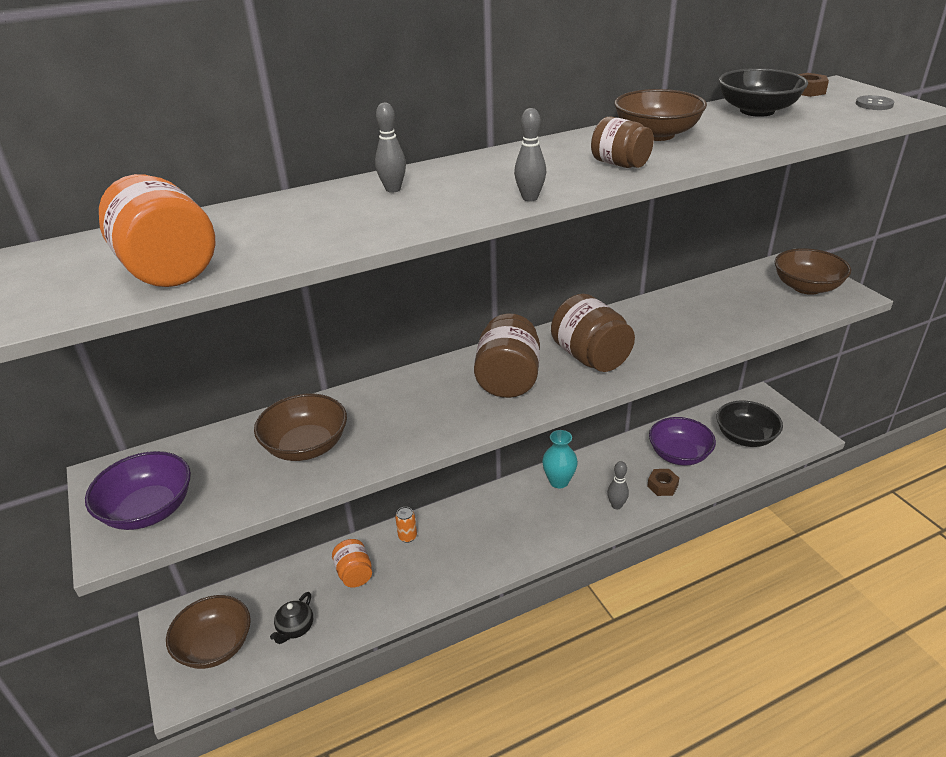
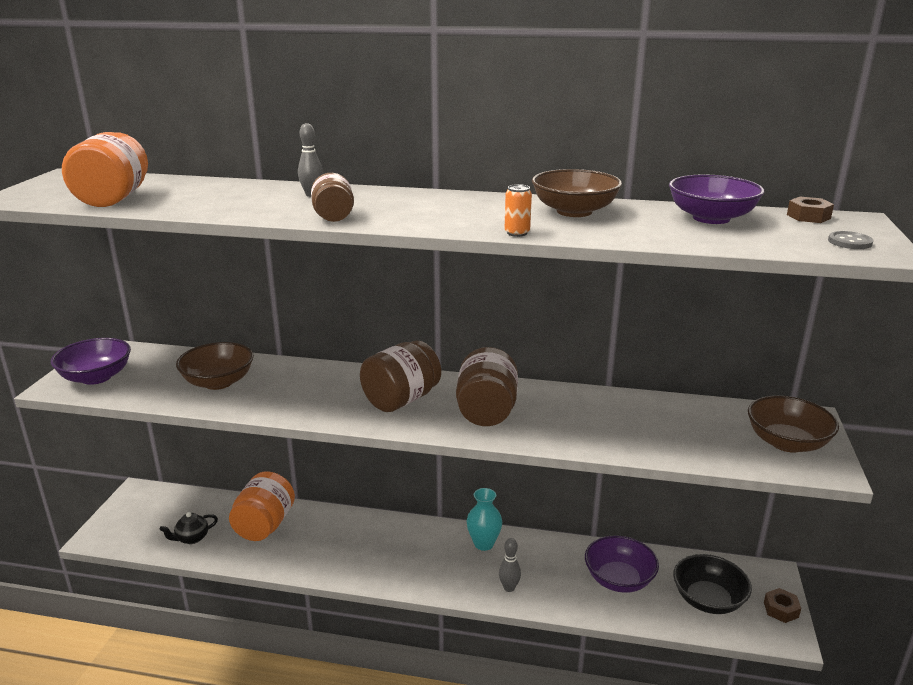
camera: 35 degrees right, 10 degrees down
brown bowl [166,595,251,669] -> none
orange jar [332,539,372,587] -> orange jar [229,471,295,541], size x1.65
orange can [395,507,417,543] -> orange can moved to [505,184,532,237]
grey bowling pin [514,108,546,201] -> none
brown jar [591,116,654,168] -> brown jar moved to [311,173,354,222]
brown nut [647,469,679,496] -> brown nut moved to [764,588,801,623]
black bowl [719,68,808,117] -> purple bowl [669,174,764,224]

